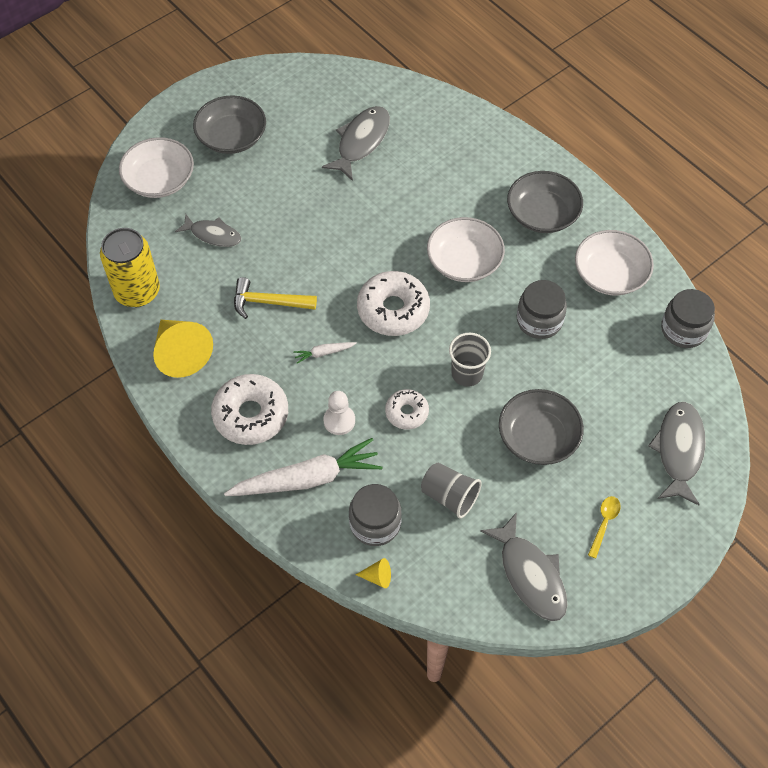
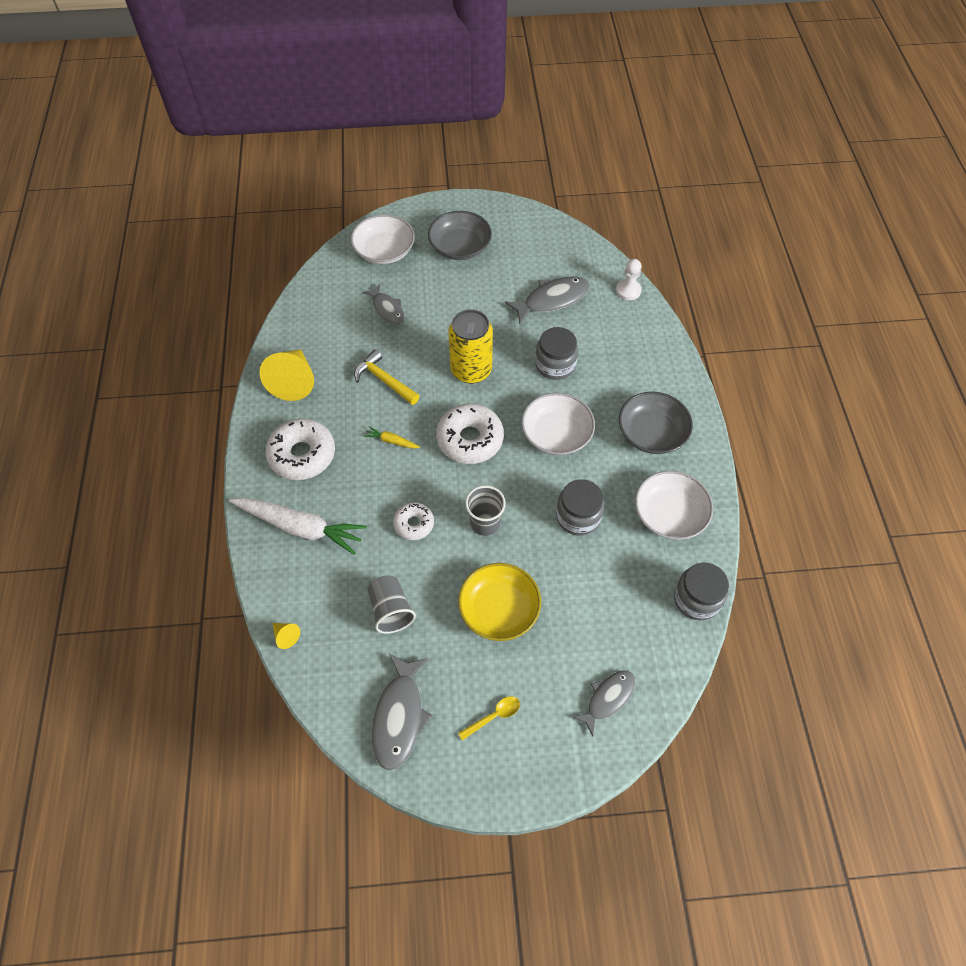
camera: 35 degrees right, 0 degrees up
yellow can [100,228,160,307] -> yellow can moved to [449,309,493,383]
white carrot [293,342,357,364] -> yellow carrot [364,426,420,449]
white pawn [323,391,355,435] -> white pawn moved to [616,259,642,300]
grey jar [349,484,402,546] -> grey jar moved to [535,327,578,380]
grey bowl [499,389,584,465] -> yellow bowl [458,563,541,641]
grey fish [648,402,706,505] -> grey fish [573,671,635,736], size x0.66

